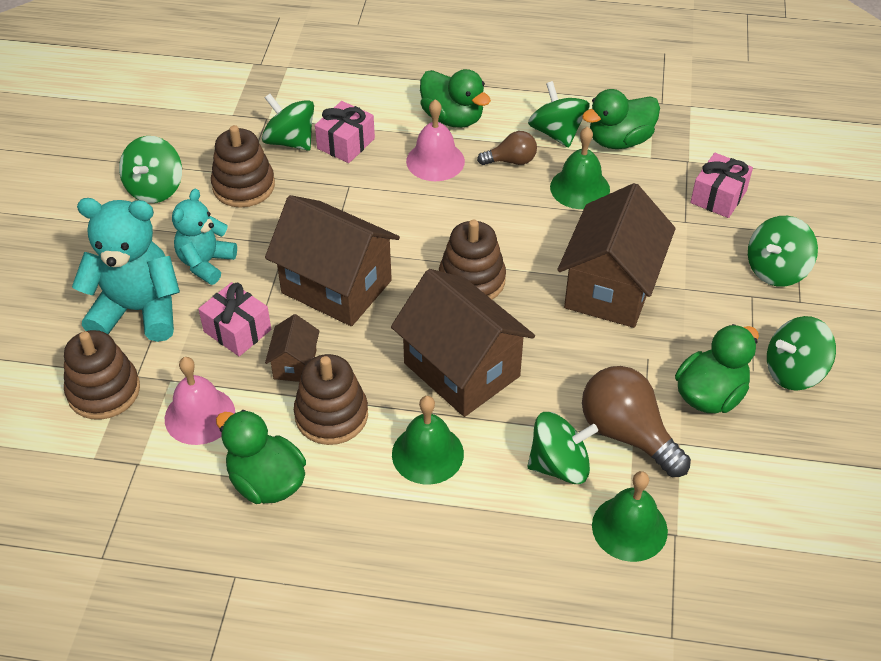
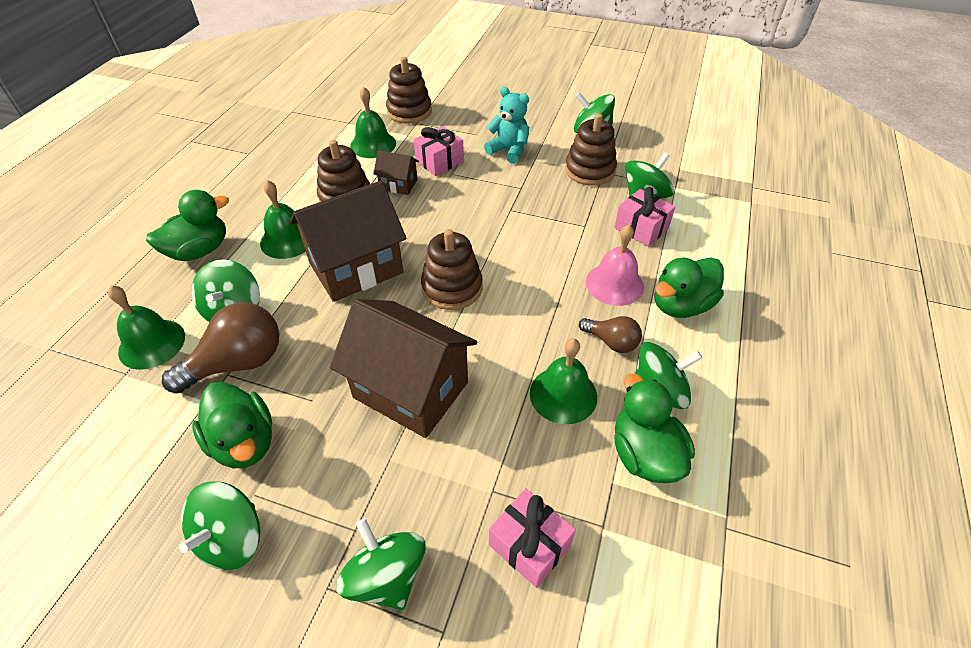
camera: 100 degrees right, 0 degrees up
turquoise teddy bear [72,198,180,342] -> none
pink bell [165,357,235,445] -> green bell [350,87,396,158]
green duck [216,410,306,504] -> green duck moved to [146,190,229,261]
brown house [265,195,400,326] -> none
brown light bulb [477,131,537,165] -> brown light bulb turned 60 degrees counterclockwise [579,316,642,353]
green spinning top [767,316,836,391] -> green spinning top turned 150 degrees counterclockwise [179,481,260,570]

